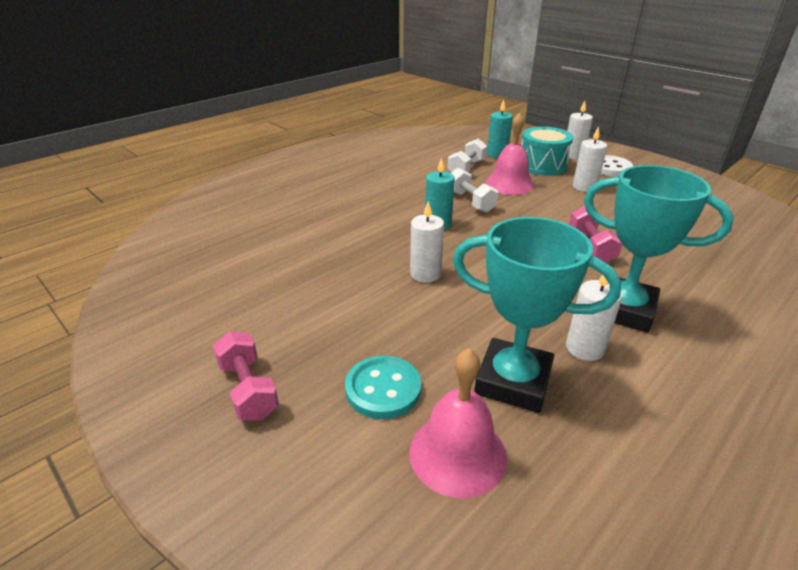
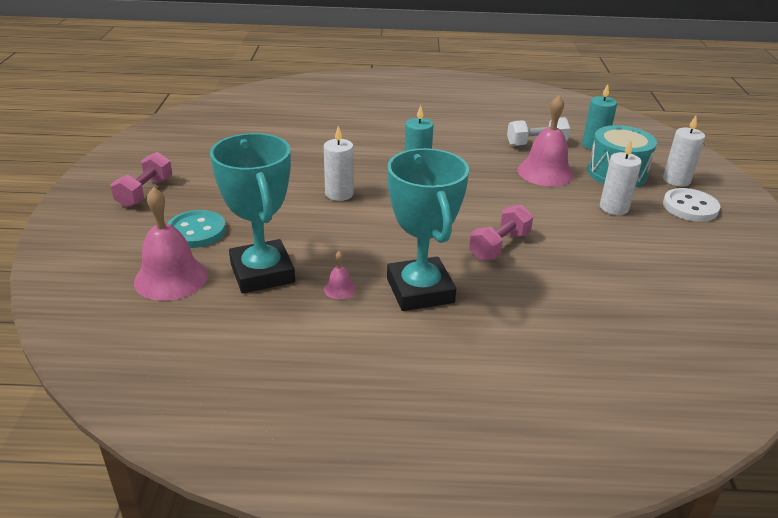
camera: 45 degrees right, 0 degrees up
white dumbbell [451,168,499,213] -> none
white candle [566,274,622,361] -> pink bell [324,251,356,299]

